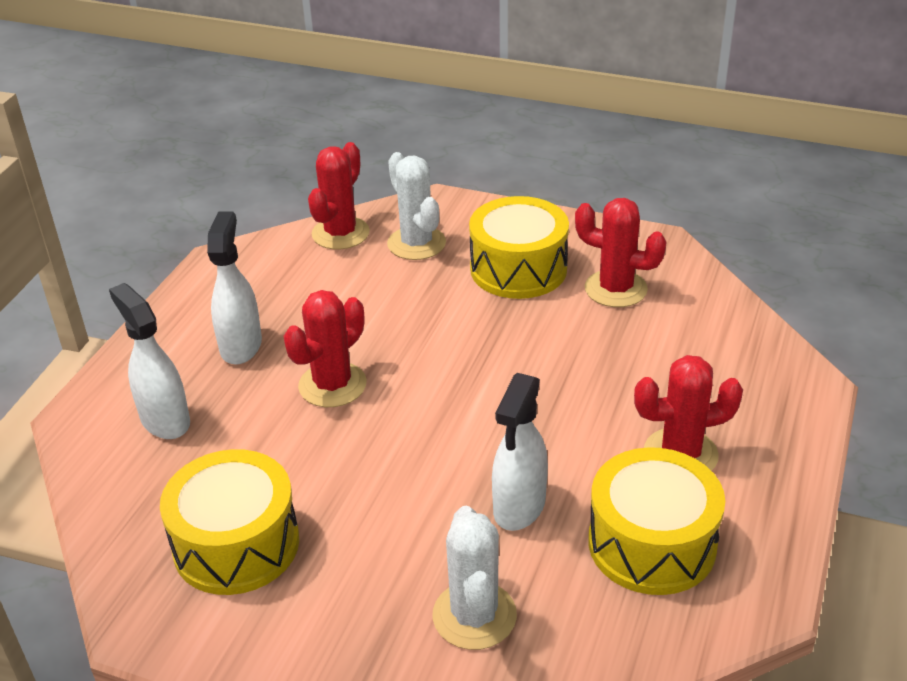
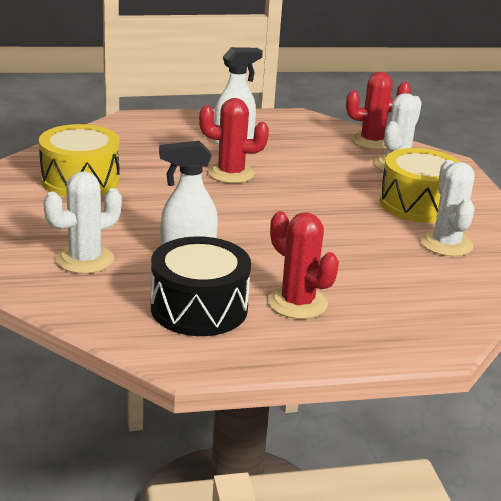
camera: 55 degrees right, 10 degrees down
white spray bottle [109,283,190,439] -> none
red cactus [575,198,667,307] -> white cactus [420,160,474,257]
yellow drum [588,447,725,595] -> black drum [151,236,251,336]

